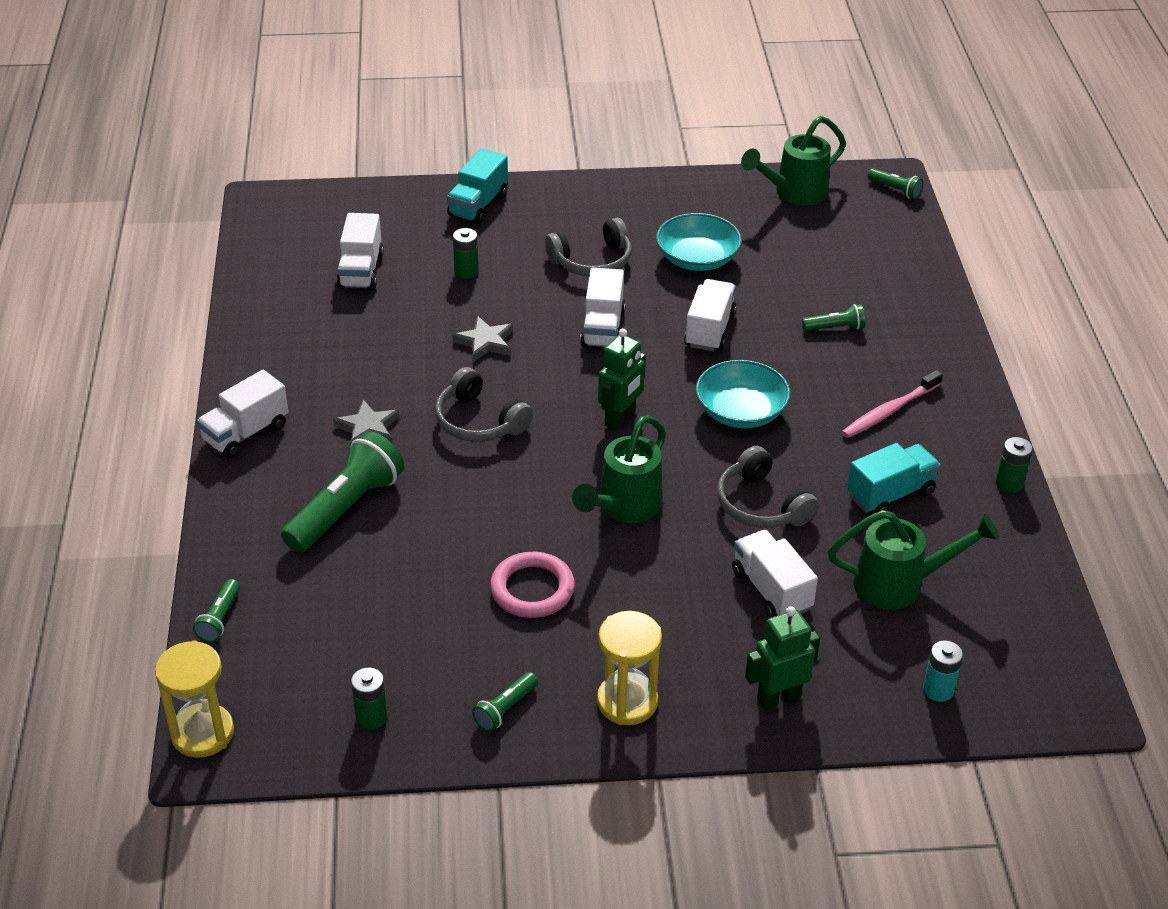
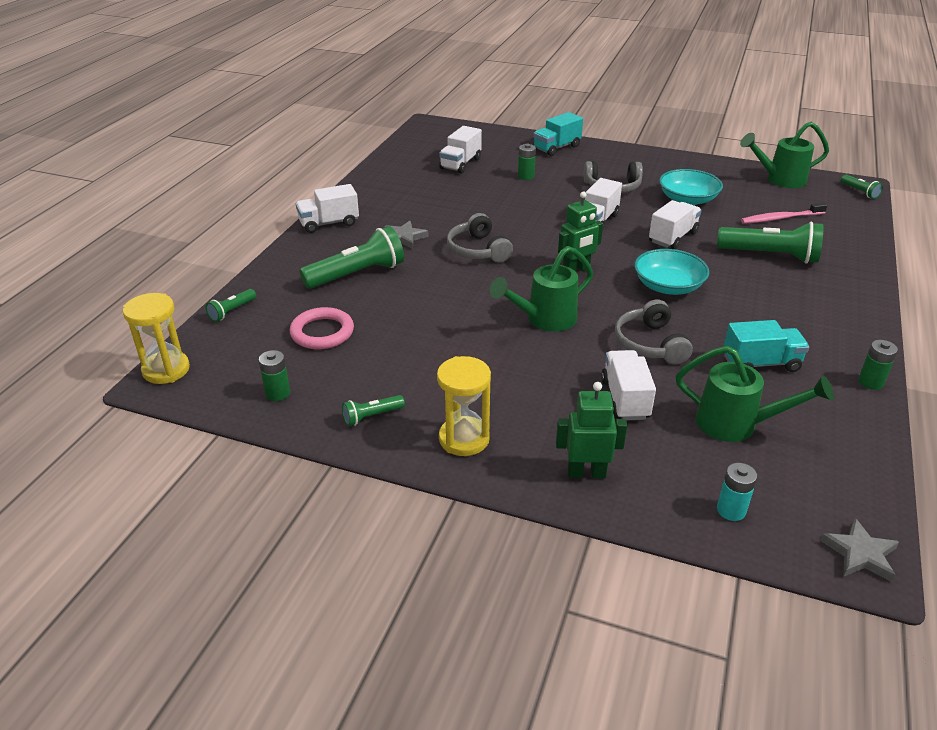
camera: 25 degrees right, 5 degrees down
grey star [452,316,513,362] -> grey star moved to [820,518,899,582]
pink ring [490,552,575,618] -> pink ring moved to [290,307,354,349]
green flashlight [802,304,865,331] -> green flashlight [717,222,823,263], size x2.07
pink toothbrush [841,370,943,438] -> pink toothbrush moved to [741,202,827,224]

